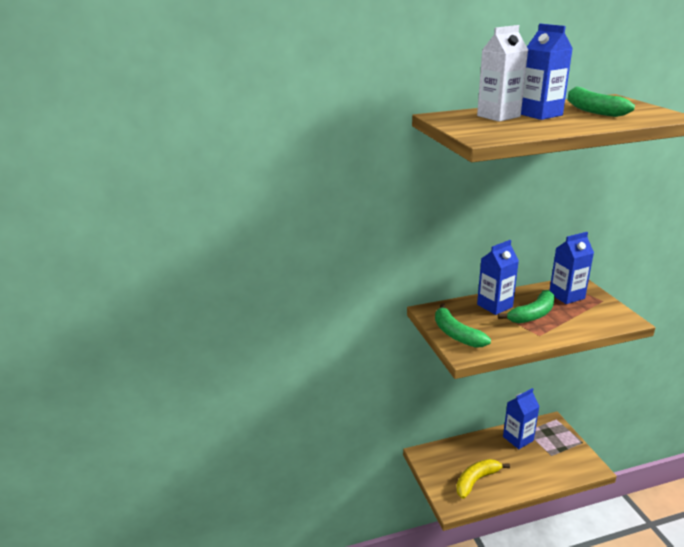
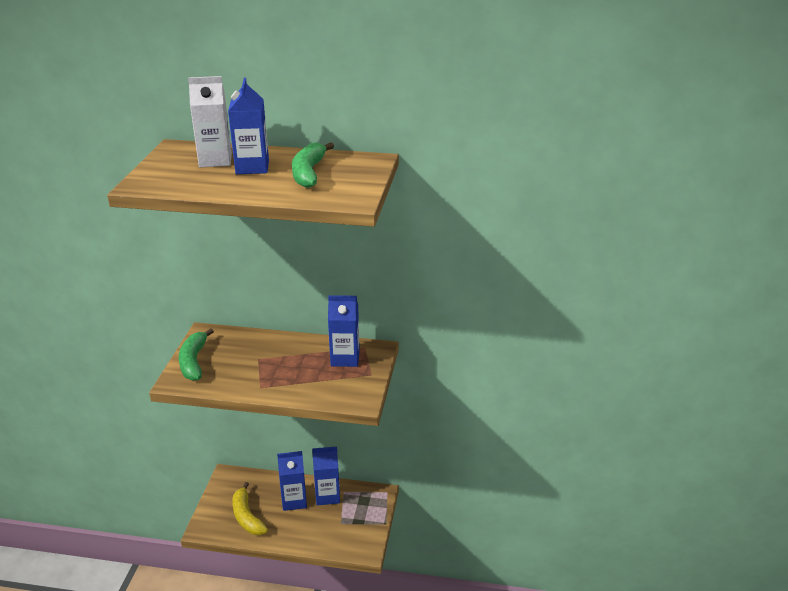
camera: 25 degrees right, 5 degrees up
yellow banana [456,459,510,499] -> yellow banana turned 105 degrees counterclockwise [232,482,268,535]
blue carton [477,240,519,315] -> blue carton moved to [277,451,307,511]
green banana [498,290,555,324] -> none

